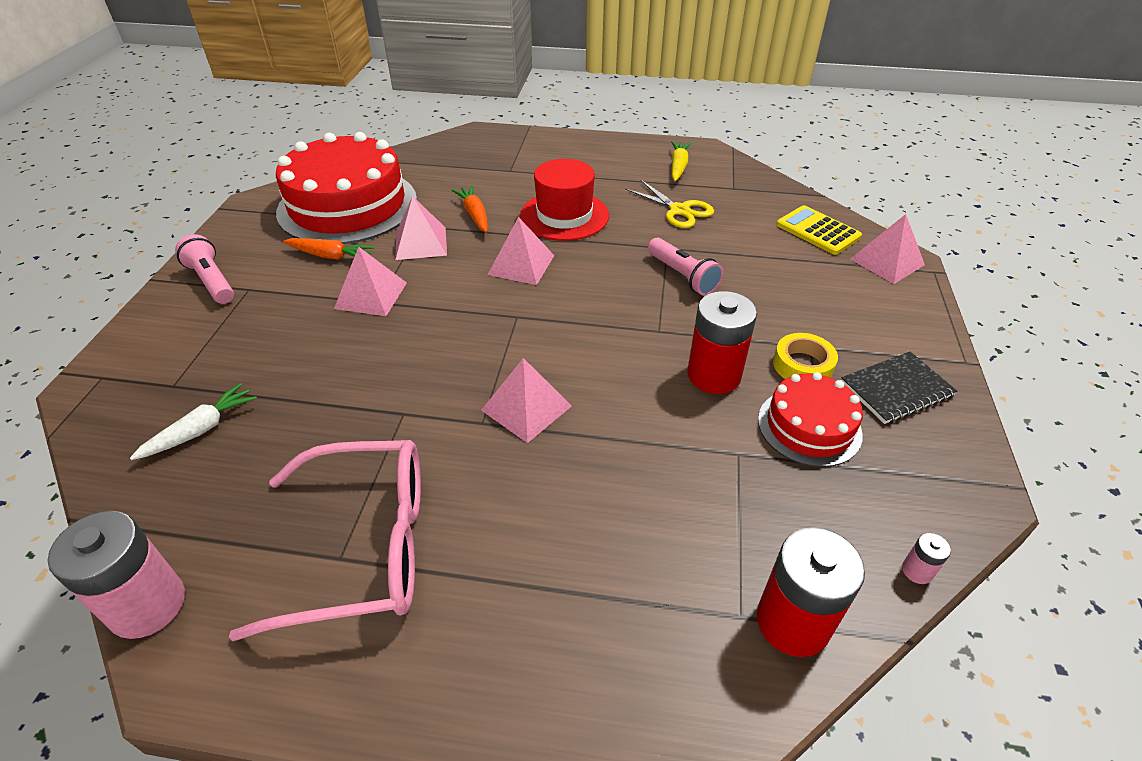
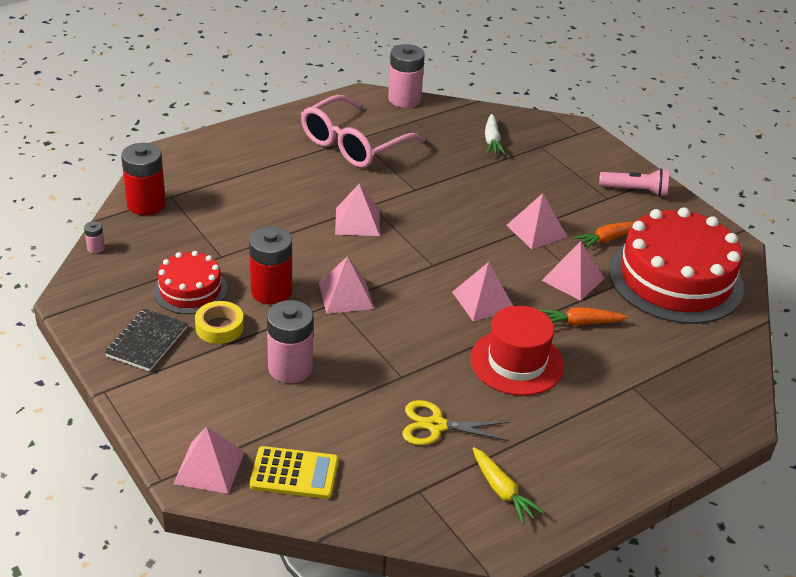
camera: 135 degrees right, 5 degrees down
orange carrot [452,185,488,233] -> orange carrot turned 150 degrees clockwise [540,307,628,326]
pink flashlight [648,238,724,296] -> none
none -> pink battery [267,300,313,383]
none -> pink pyramid [319,256,374,314]

